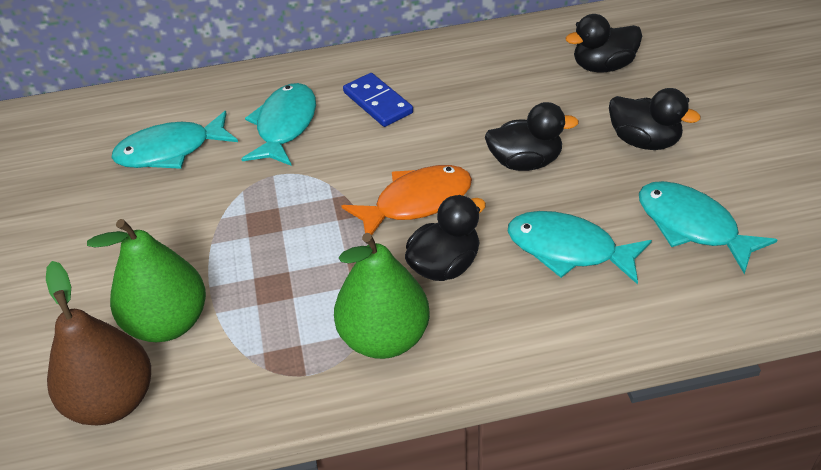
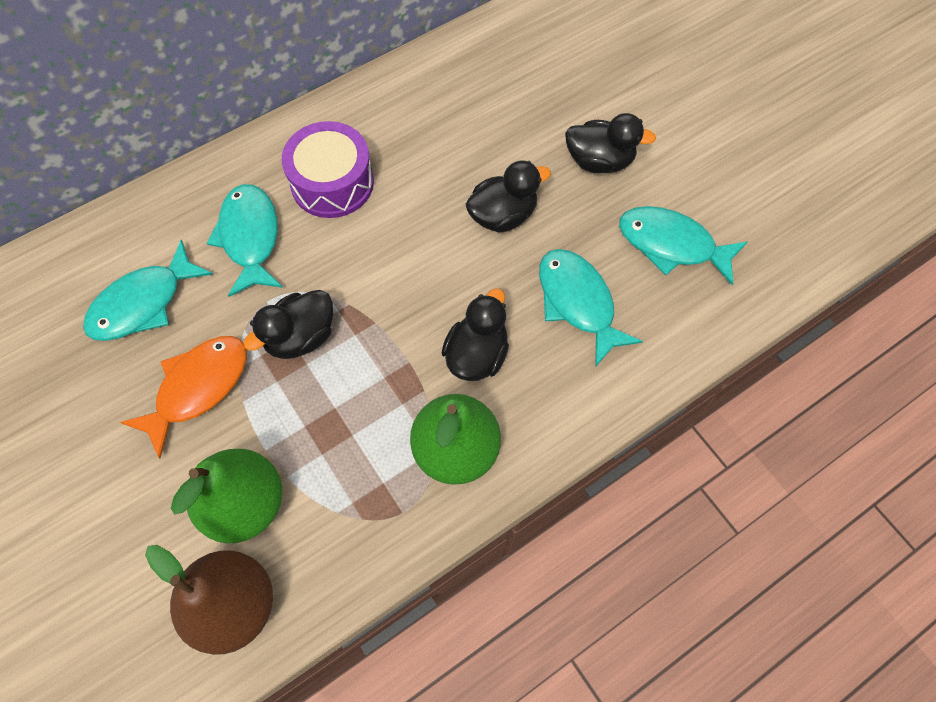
camera: 25 degrees left, 20 degrees up
orange fish [341,165,472,235] -> orange fish moved to [120,336,247,459]
blue domino [343,73,413,127] -> purple drum [282,121,374,218]
turquoise fish [508,211,652,284] -> turquoise fish turned 60 degrees clockwise [539,249,643,367]
black duck [565,14,642,73] -> black duck moved to [243,290,333,359]

